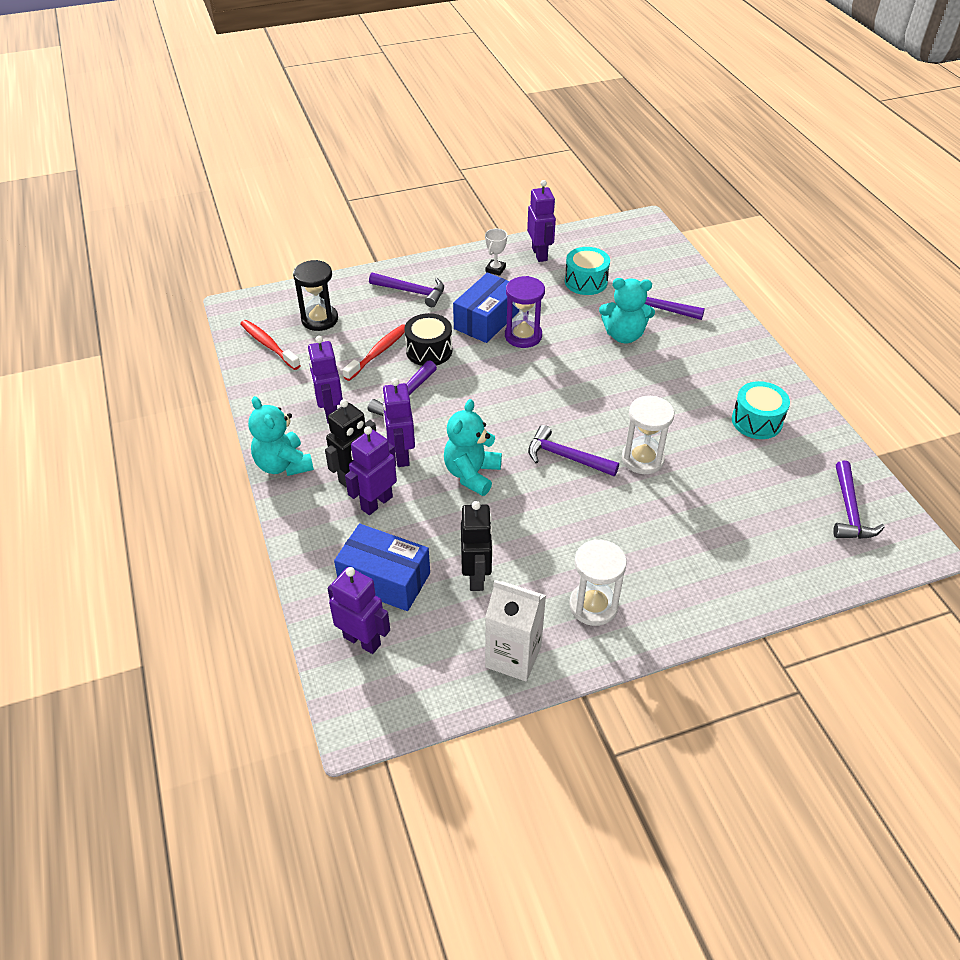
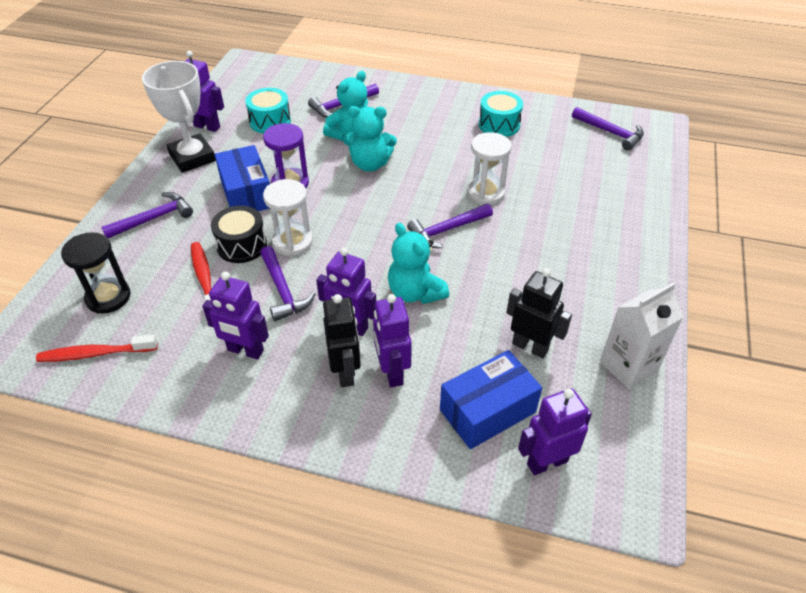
camera: 55 degrees left, 0 degrees up
turquoise teddy bear [248,396,314,476] -> turquoise teddy bear moved to [343,106,397,172]
white trophy [485,229,507,276] -> white trophy [142,61,216,173], size x2.21
white hourglass [569,539,627,626] -> white hourglass moved to [263,179,313,256]

